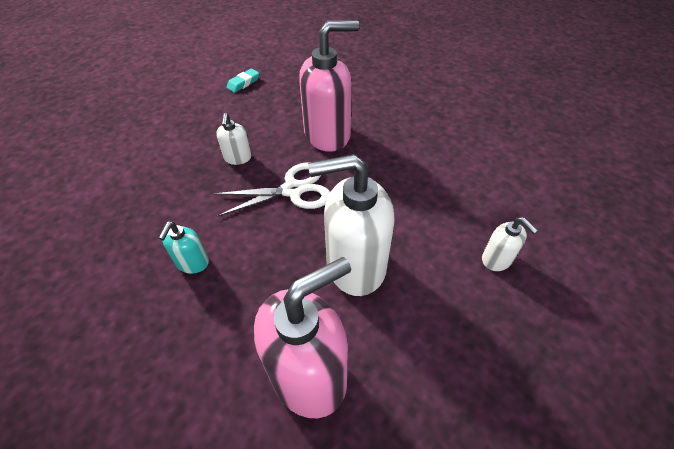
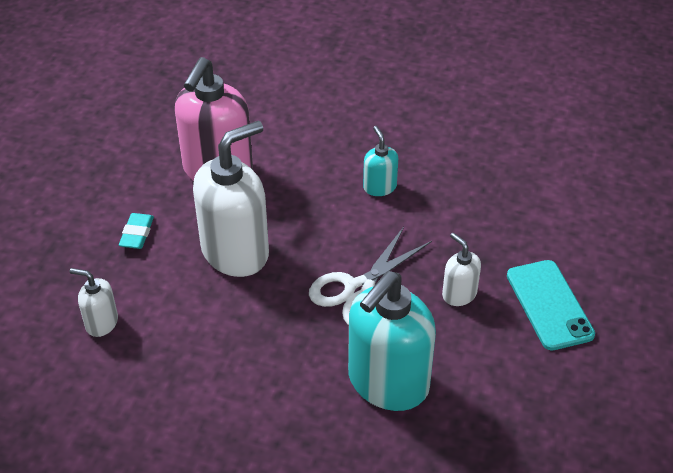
camera: 145 degrees right, 5 degrees down
turquoise eraser [226,69,259,93] -> turquoise eraser moved to [119,213,154,249]
pink soap dispenser [299,21,359,152] -> turquoise soap dispenser [348,271,436,411]
none -> turquoise phone [507,260,595,350]

